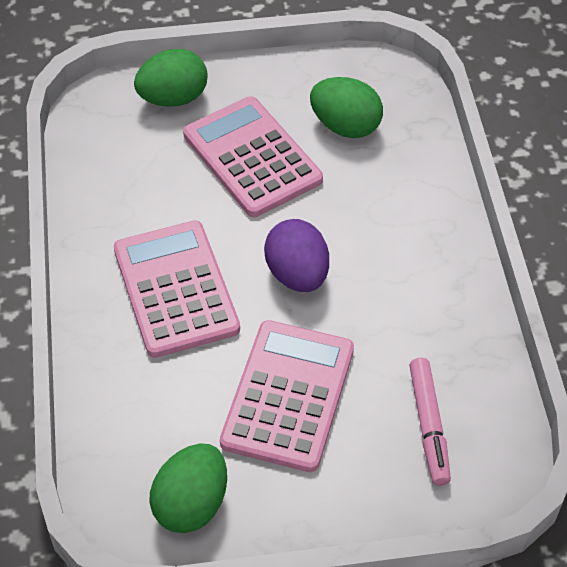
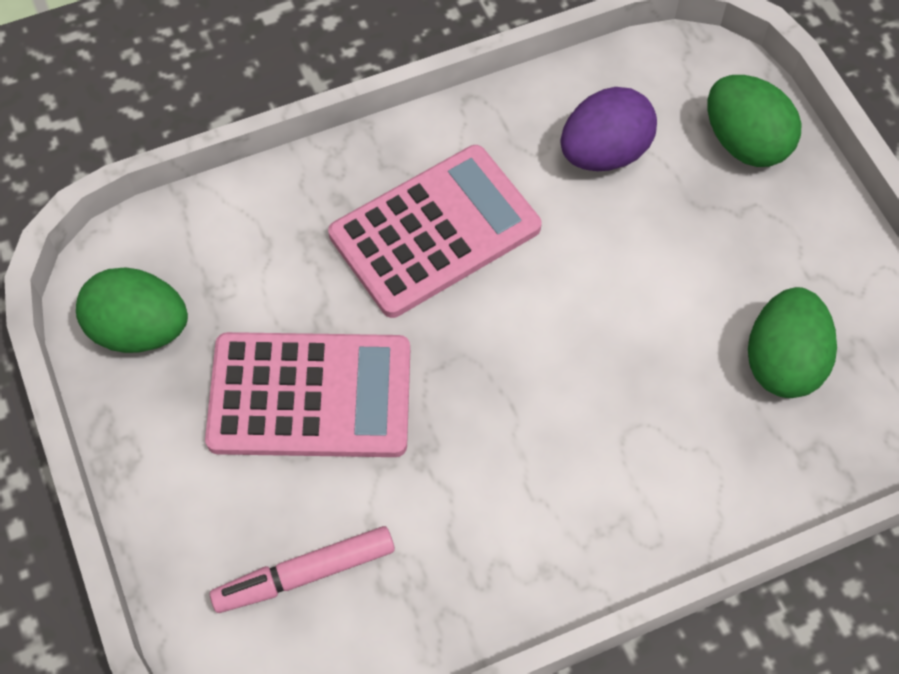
camera: 75 degrees right, 10 degrees up
pink calculator [183,97,323,217] -> none
purple egg [264,219,329,292] -> purple egg moved to [561,87,657,171]

